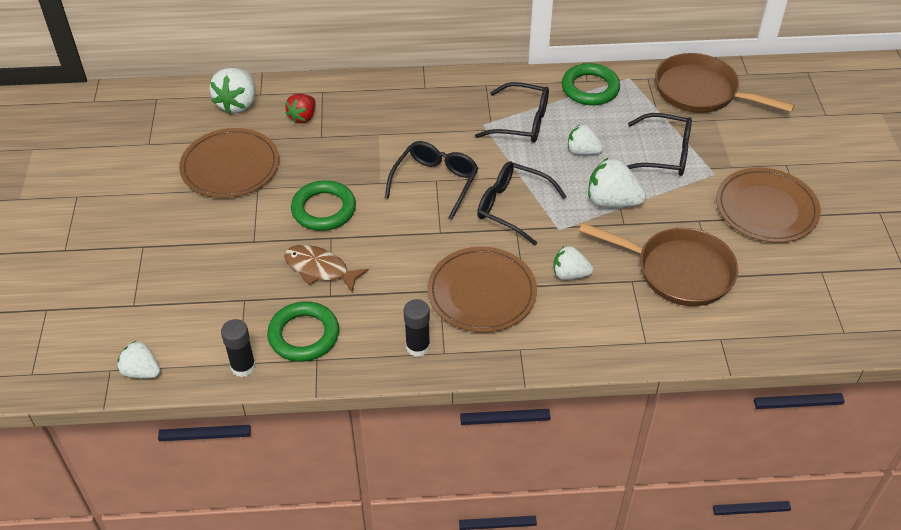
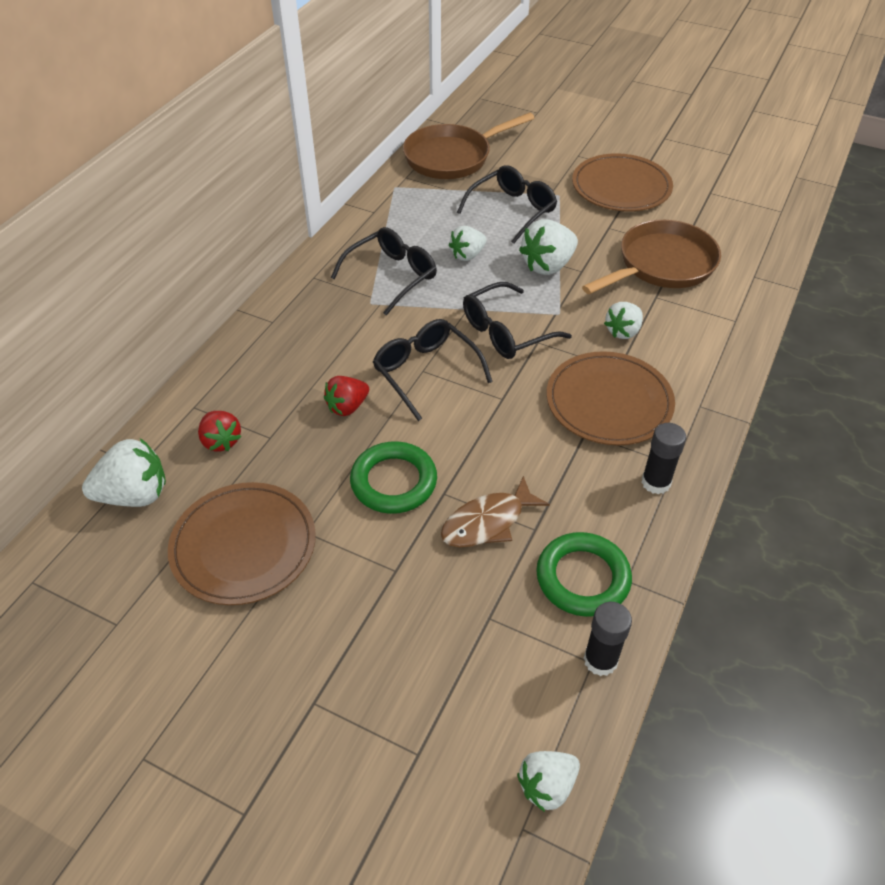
camera: 60 degrees left, 0 degrees up
white strawberry [210,68,255,114] -> white strawberry turned 60 degrees counterclockwise [82,438,166,507]
green ring [562,63,620,105] -> none
none -> red strawberry [324,376,369,416]

